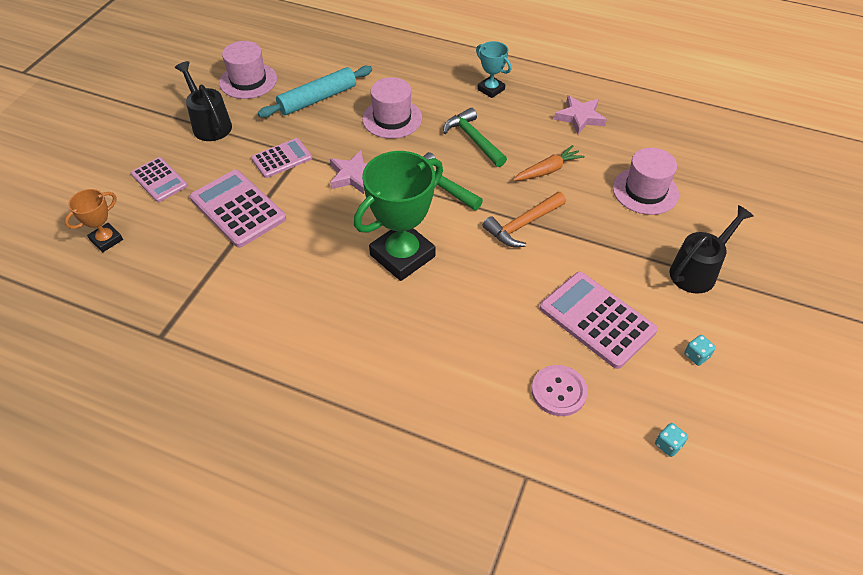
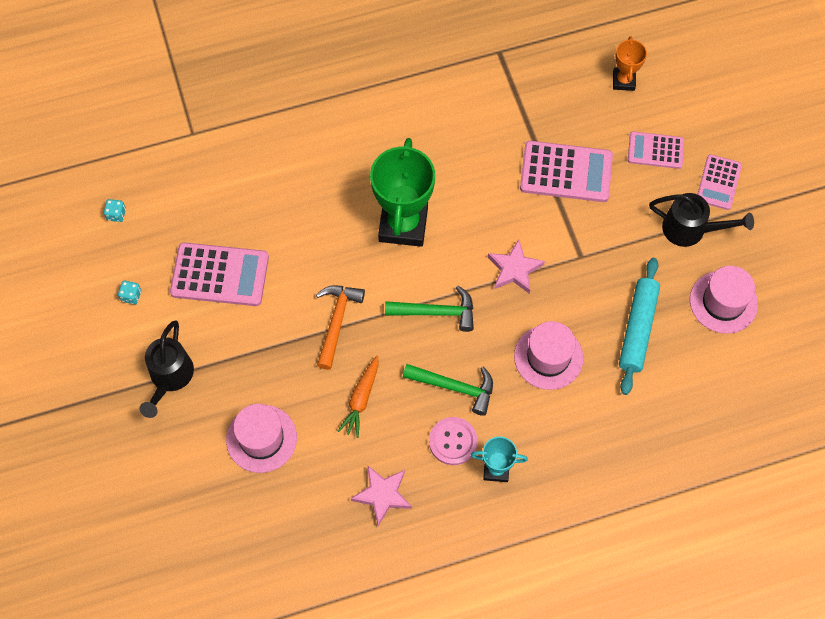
camera: 140 degrees right, 15 degrees up
pink calculator [251,138,312,178] -> pink calculator moved to [697,154,742,210]
pink button [531,365,588,416] -> pink button moved to [429,417,478,465]

